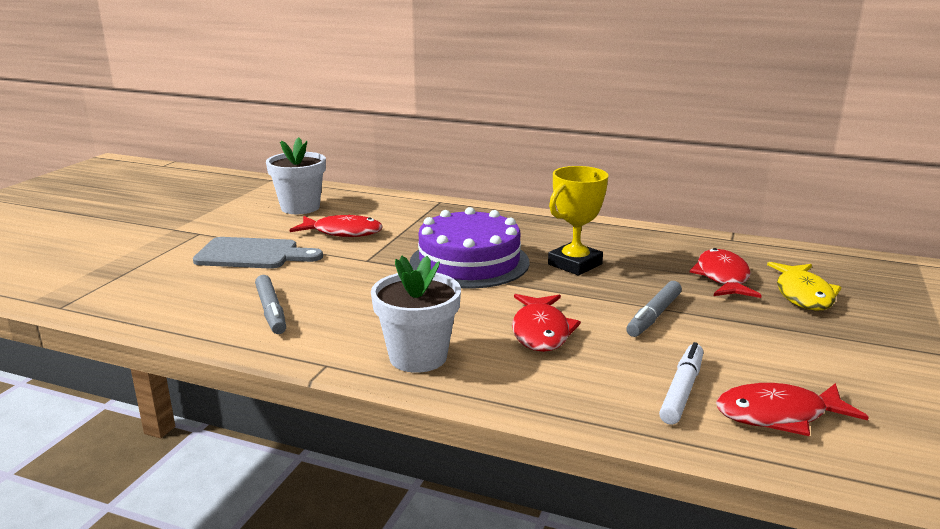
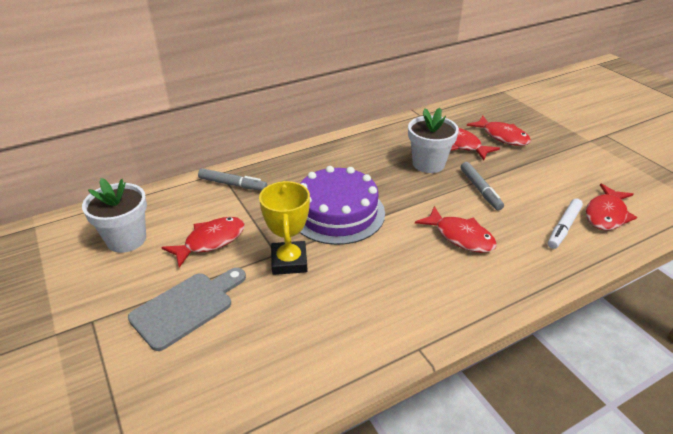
camera: 50 degrees left, 15 degrees up
grey marker [255,275,286,334] -> grey marker moved to [198,168,267,191]
white flower pot [371,256,461,373] -> white flower pot moved to [408,108,459,173]
yellow trophy [548,166,608,276] -> yellow trophy moved to [259,181,310,275]
white marker [659,342,703,425] -> white marker turned 120 degrees counterclockwise [548,198,583,249]
yellow fish [767,262,841,311] -> red fish [467,116,531,146]

